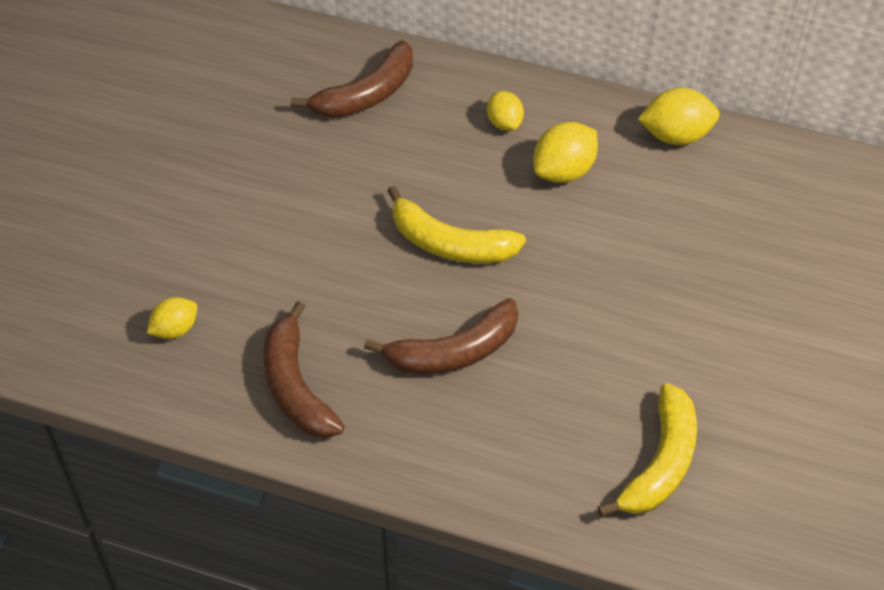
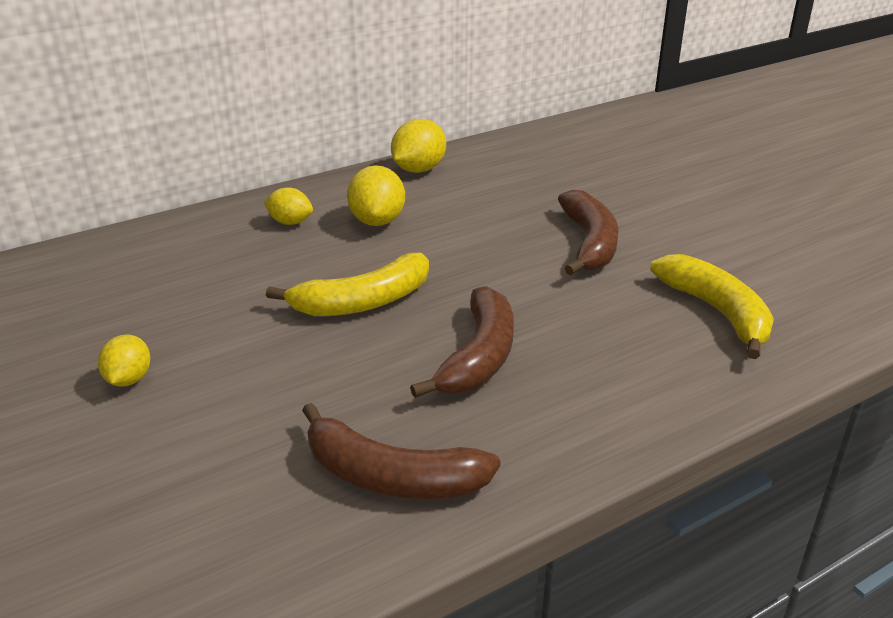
camera: 50 degrees left, 20 degrees down
yellow lemon [147,297,197,339] -> yellow lemon moved to [98,335,150,387]
brown banana [291,40,413,118] -> brown banana moved to [558,190,619,275]

